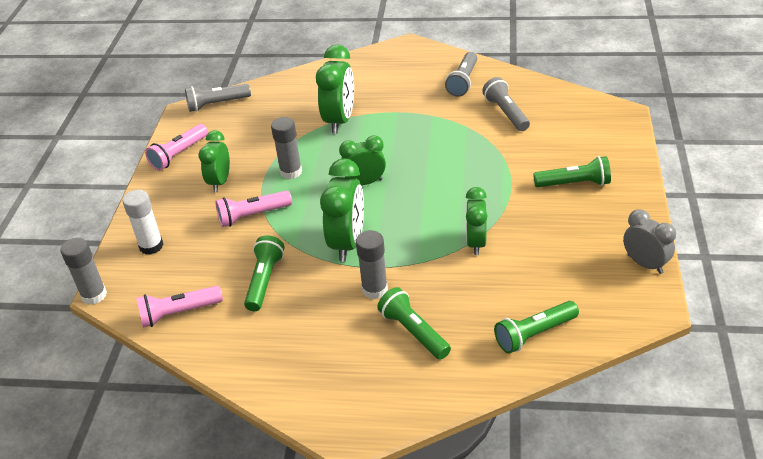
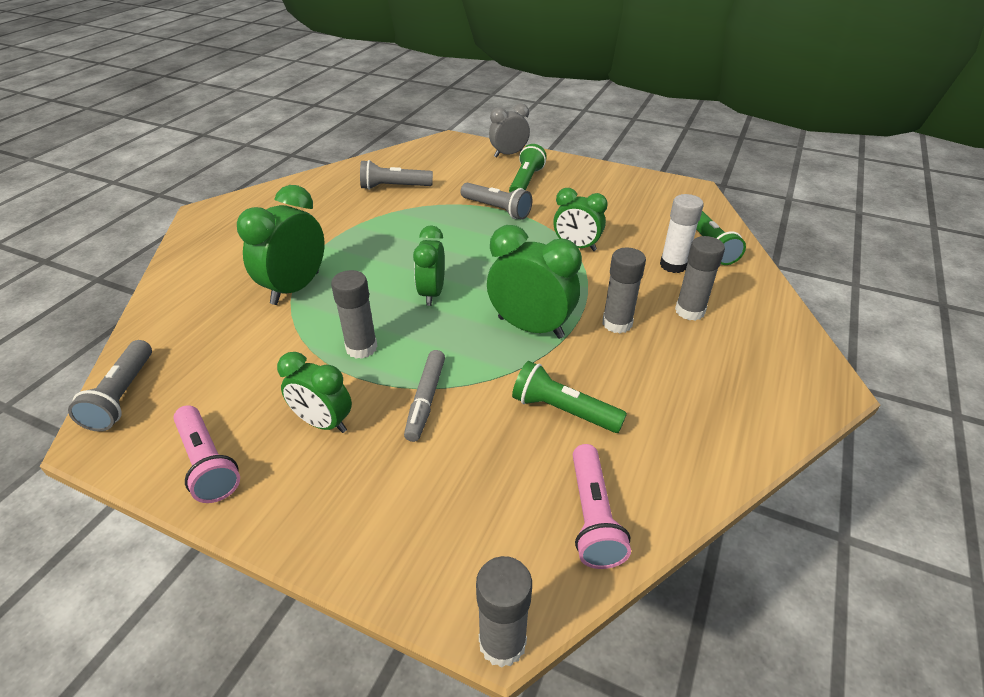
camera: 75 degrees left, 0 degrees up
white glue stick [123,190,164,255] -> white glue stick moved to [660,194,704,273]
pink flashlight [216,191,292,227] -> grey marker [404,350,445,442]
green clock [316,44,354,134] -> green clock turned 90 degrees counterclockwise [237,185,324,305]
green flashlight [377,287,451,360] -> grey glue stick [675,236,725,321]
grey flashlight [445,52,477,96] -> grey flashlight moved to [461,183,532,220]
grey clock [623,209,676,274] -> grey clock moved to [489,103,530,158]

